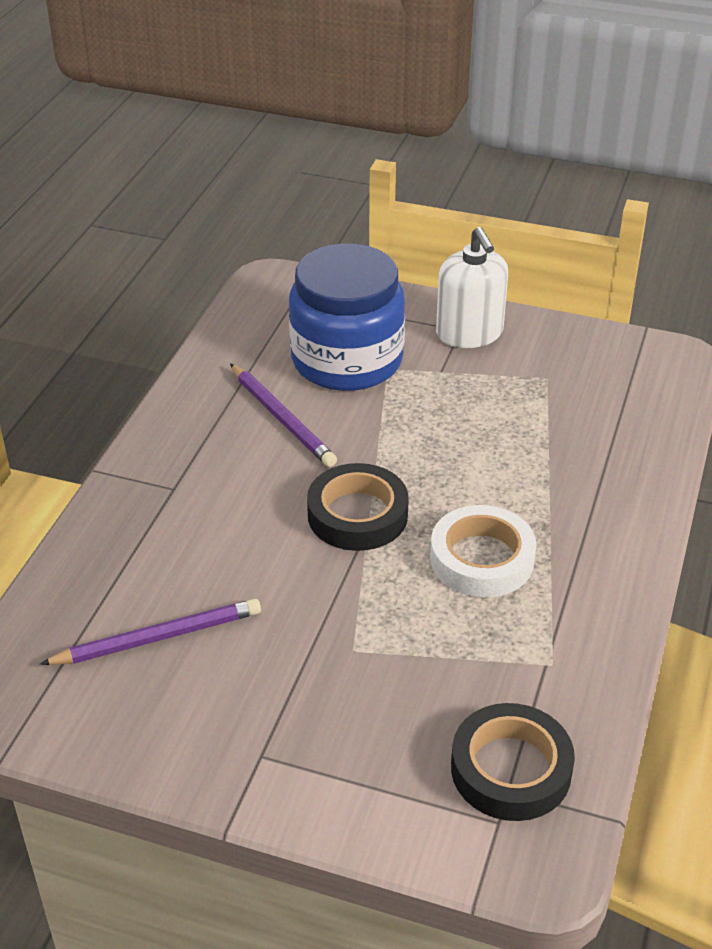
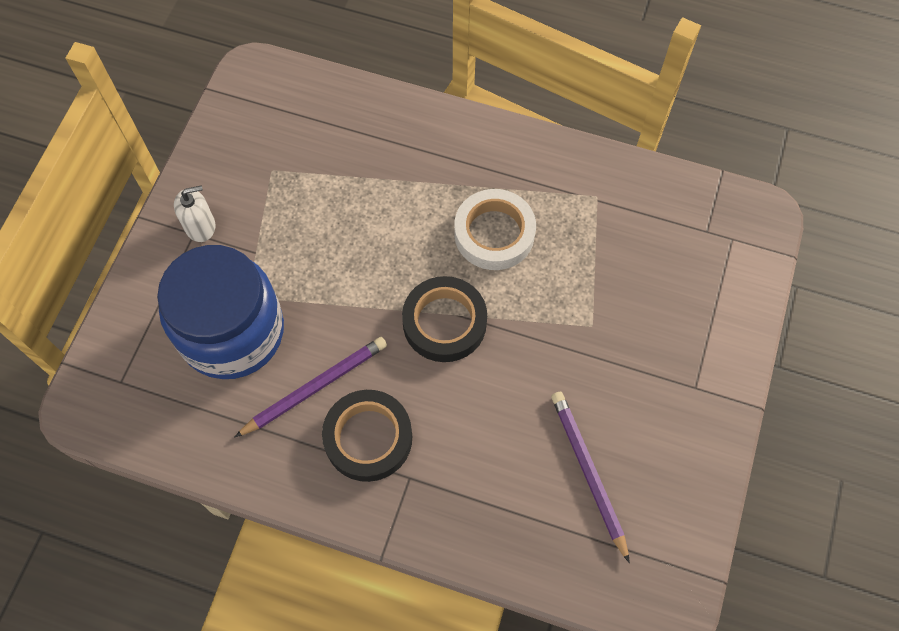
camera: 90 degrees left, 25 degrees up
white soap dispenser [436,227,508,348] -> white soap dispenser [174,185,215,242], size x0.60
black tape [451,703,575,821] -> black tape moved to [322,390,412,482]

